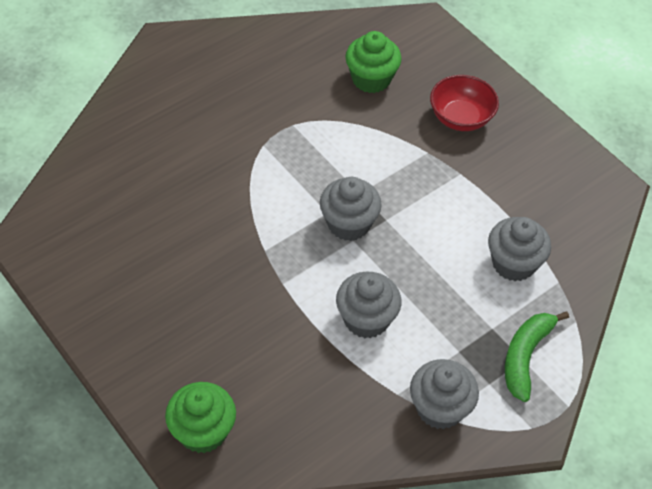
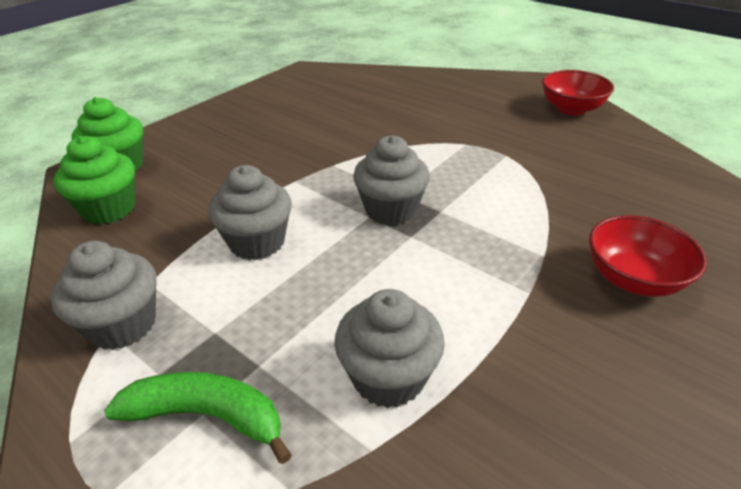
camera: 80 degrees right, 15 degrees down
green cupcake [345,31,401,93] -> green cupcake moved to [54,136,135,224]
none -> red bowl [542,70,614,115]

